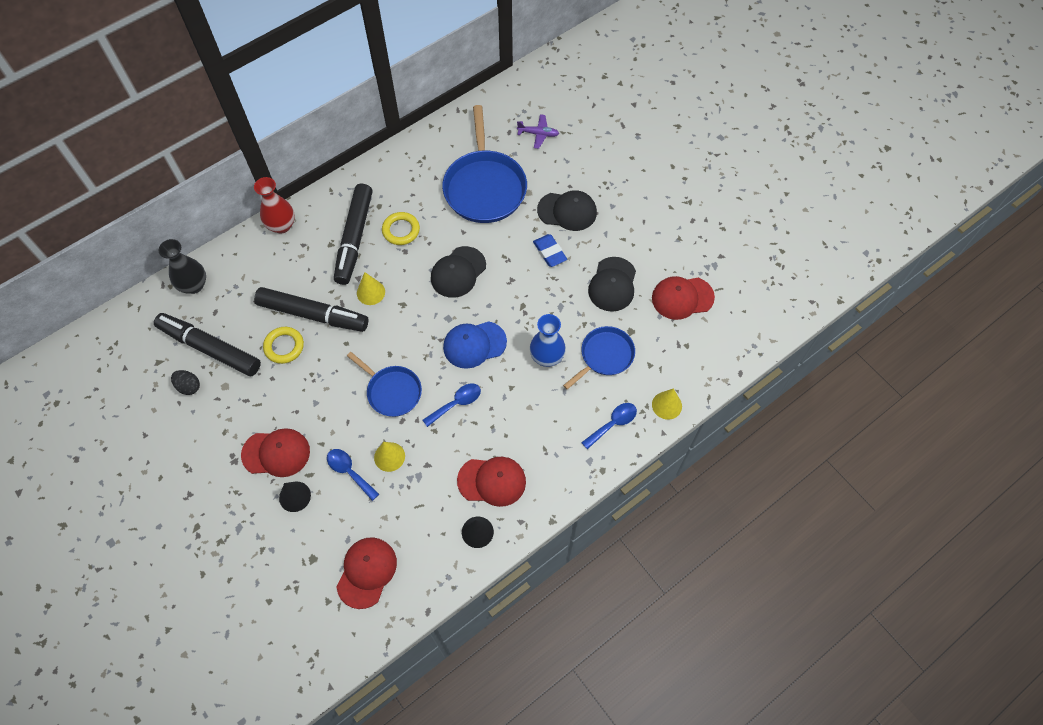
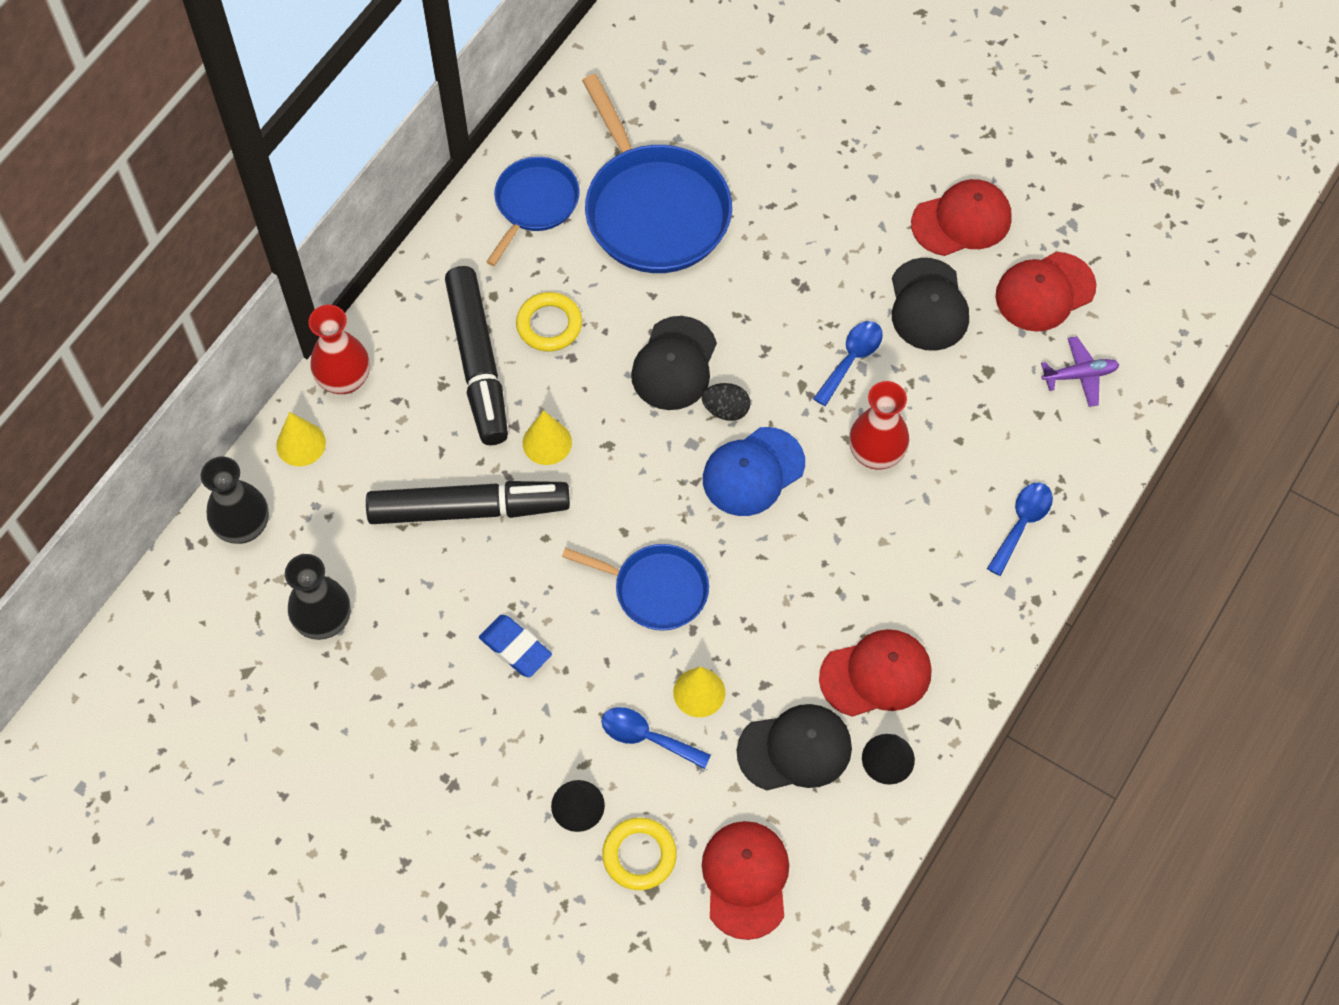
camera: 20 degrees left, 0 degrees up
black marker [154,313,261,376] -> black vase [285,554,351,640]
black egg [171,370,200,395] -> black egg moved to [702,383,750,421]
red cap [241,428,310,477] -> red cap moved to [911,179,1012,256]
yellow ring [263,327,304,364] -> yellow ring moved to [602,818,677,890]
blue spoon [423,384,481,427] -> blue spoon moved to [813,321,883,406]
purple plane [517,114,559,149] -> purple plane moved to [1041,336,1119,407]
blue vase [530,314,566,367] -> red vase [849,381,910,470]
blue eraser [533,234,567,267] -> blue eraser moved to [479,615,552,677]
black cap [537,190,597,231] -> black cap moved to [737,704,852,790]
blue pan [563,326,635,390] -> blue pan moved to [486,157,580,266]
yellow cone [652,388,682,420] -> yellow cone moved to [276,412,326,466]

